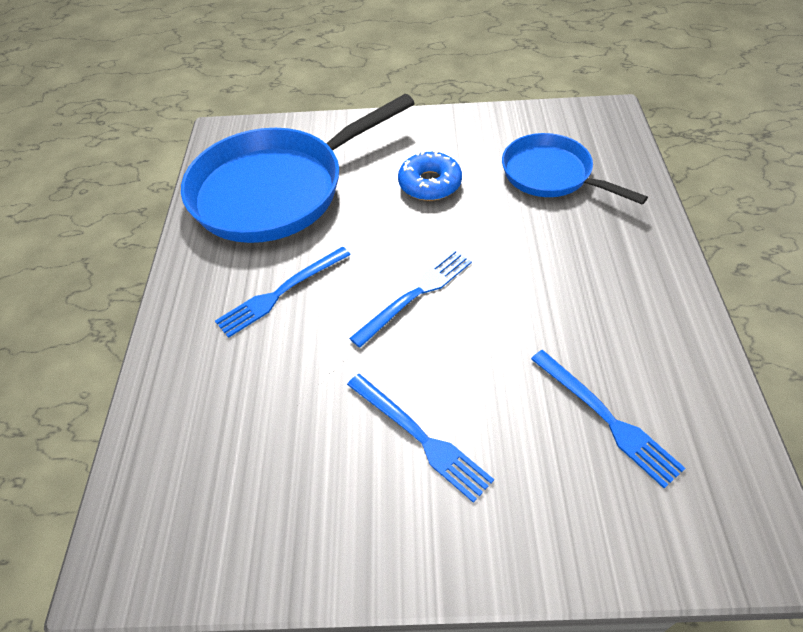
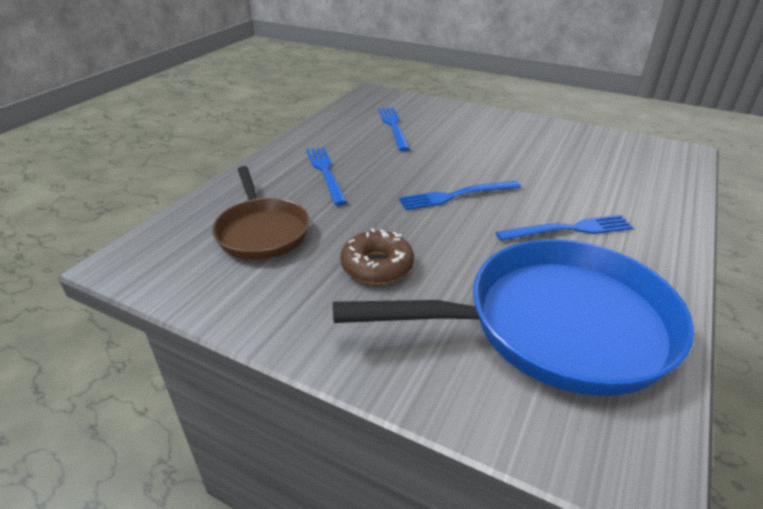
camera: 155 degrees left, 15 degrees down
blue fork [347,374,494,503] -> blue fork moved to [306,147,347,205]
blue donut [398,150,462,201] -> brown donut [340,228,414,284]
blue pan [502,133,648,205] -> brown pan [212,166,310,260]

